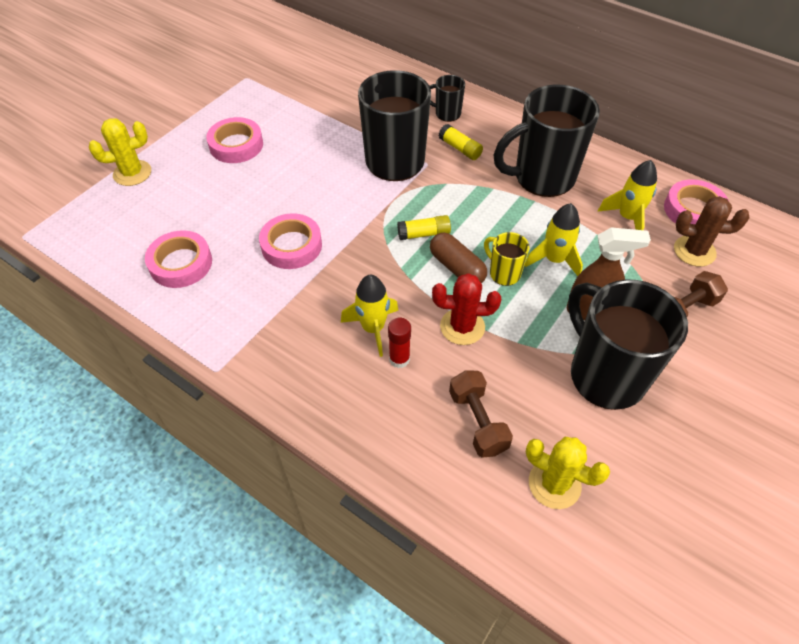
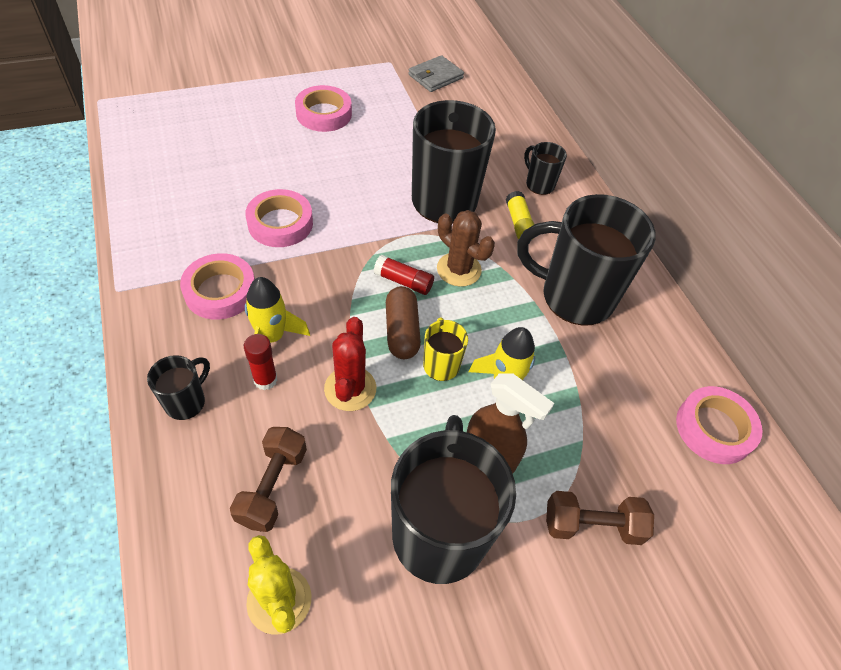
camera: 30 degrees right, 0 degrees up
yellow cactus [89,118,151,186] -> none
pink tape [145,230,212,288] -> pink tape moved to [180,253,255,319]
yellow glue stick [397,215,451,240] -> red glue stick [374,255,434,295]
red cactus [432,273,501,345] -> red cactus turned 60 degrees clockwise [324,317,376,411]
yellow rocket [598,160,657,230] -> none
brown cactus [674,196,750,267] -> brown cactus moved to [437,210,495,287]
none -> black mug [147,355,210,420]
none -> grey wallet [408,55,464,92]

